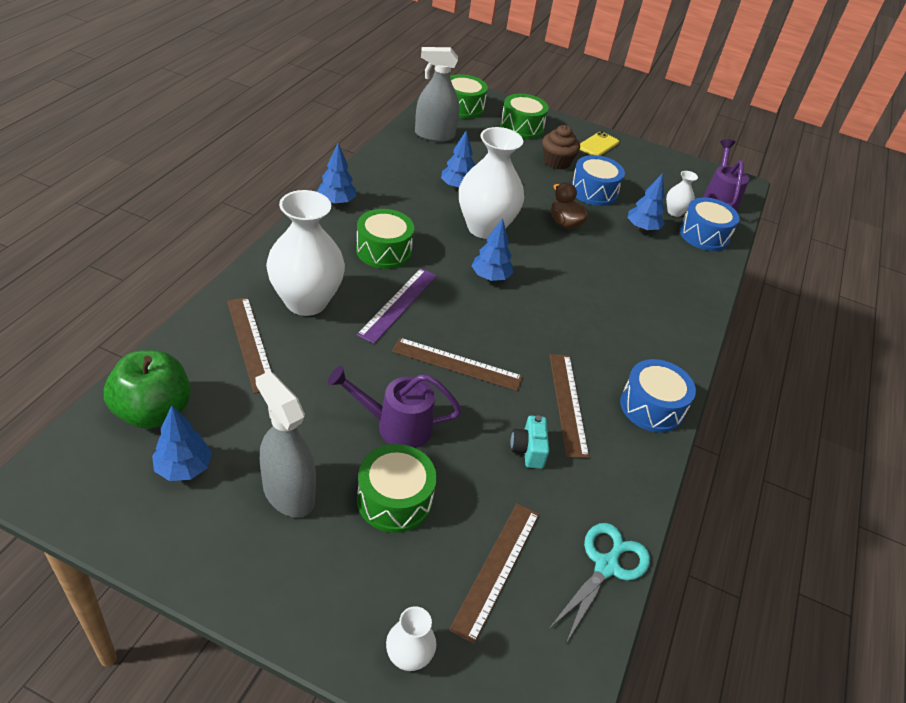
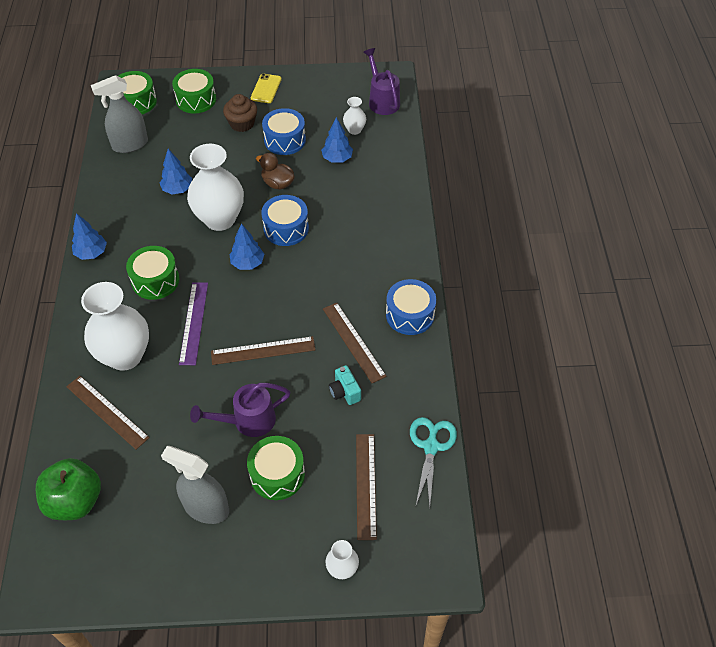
camera: 20 degrees left, 10 degrees up
blue tree [152,405,212,481] -> none
blue drum [680,197,739,251] -> blue drum moved to [261,195,309,246]

